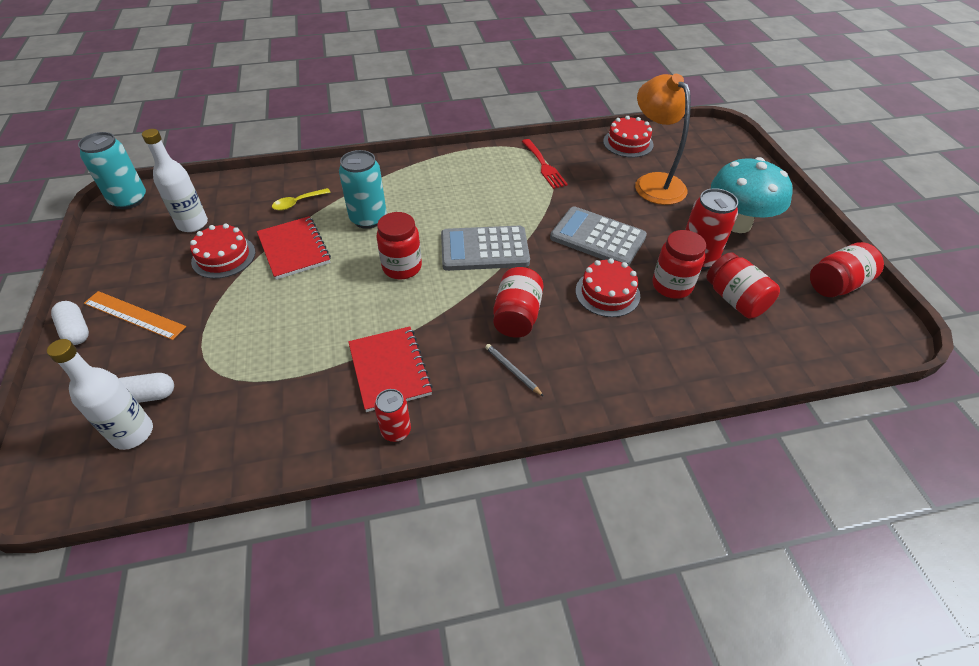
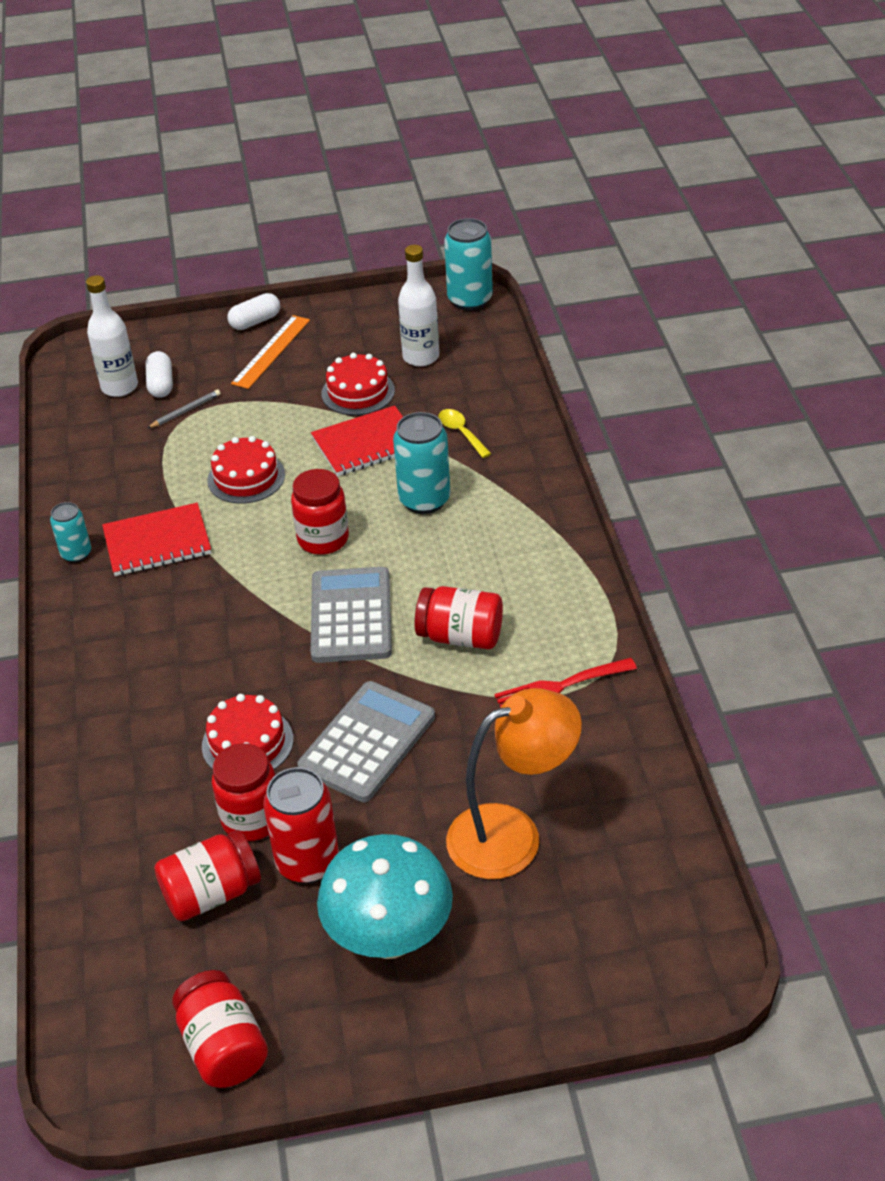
camera: 95 degrees right, 5 degrees down
red can [374,389,411,442] -> turquoise can [50,502,91,563]
grey pencil [485,344,544,397] -> grey pencil moved to [148,390,221,428]
red jar [493,267,544,338] -> red jar moved to [415,586,503,649]
red cake [603,116,654,157] -> red cake moved to [207,436,285,504]

